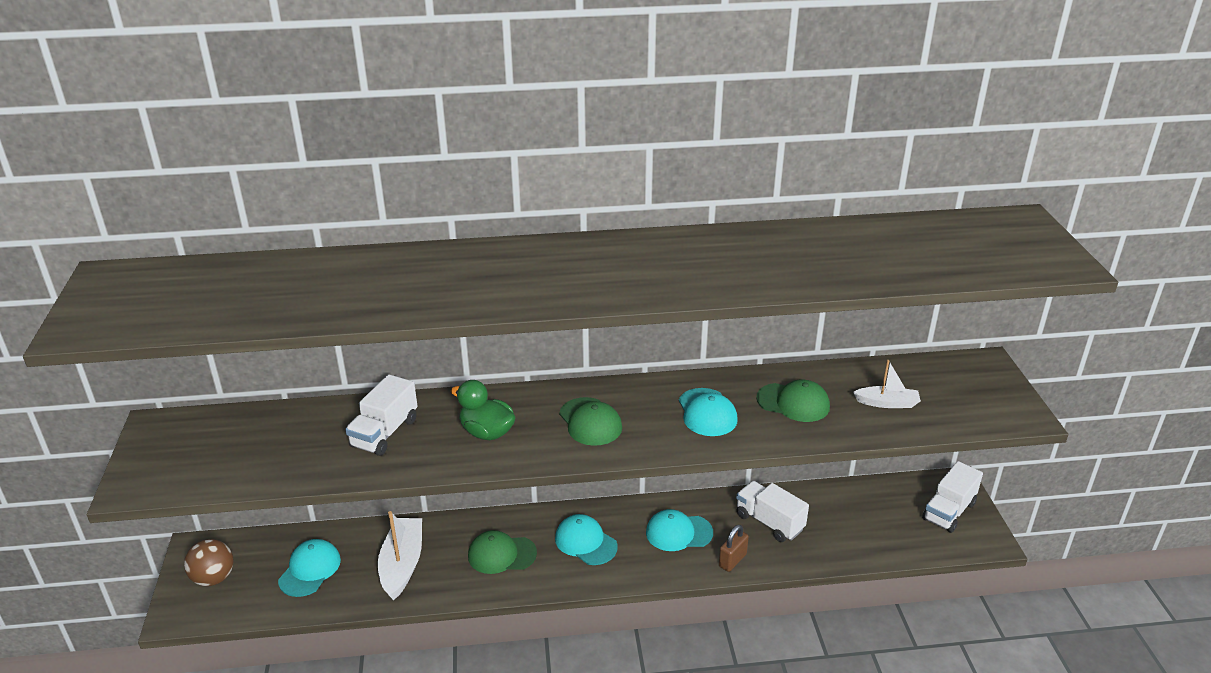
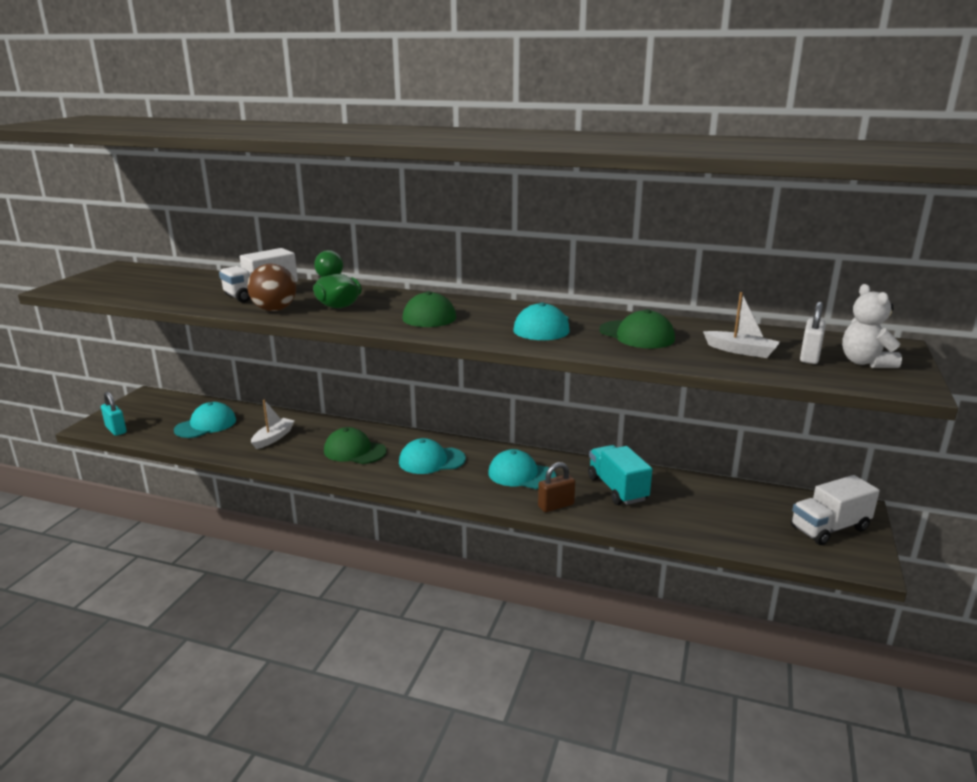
camera: 25 degrees right, 10 degrees down
brown ball [184,539,233,586] -> brown ball moved to [247,263,296,311]
white boat [378,511,422,600] -> white boat [251,400,294,449], size x0.60
turquoise cap [555,514,618,565] -> turquoise cap turned 75 degrees counterclockwise [399,438,466,474]
white truck [736,481,809,542] -> turquoise truck [588,445,652,505]
none -> turquoise padlock [101,392,127,436]
none -> white padlock [800,302,826,364]
none -> white teddy bear [842,284,902,368]

